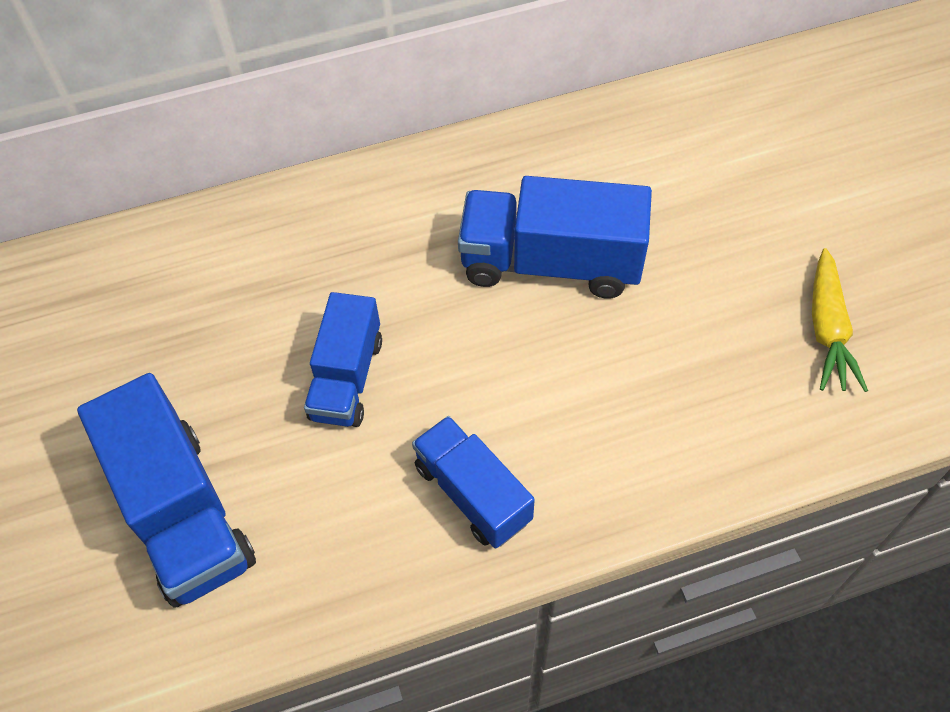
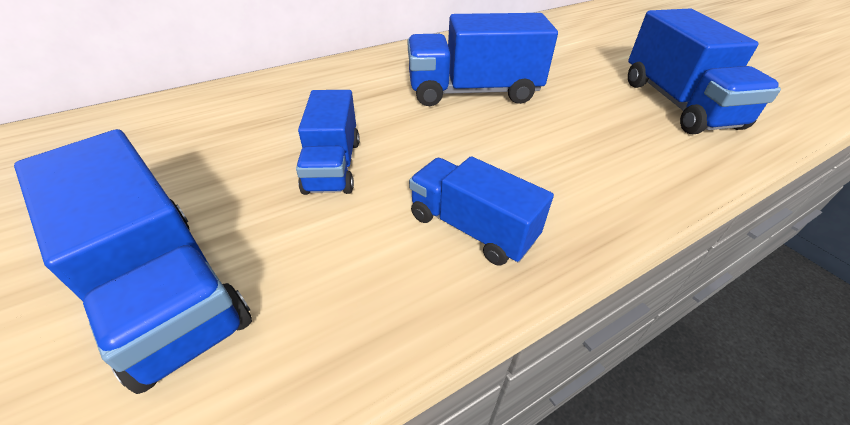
camera: 15 degrees left, 15 degrees down
yellow carrot [812,248,868,392] -> blue truck [628,9,781,134]

